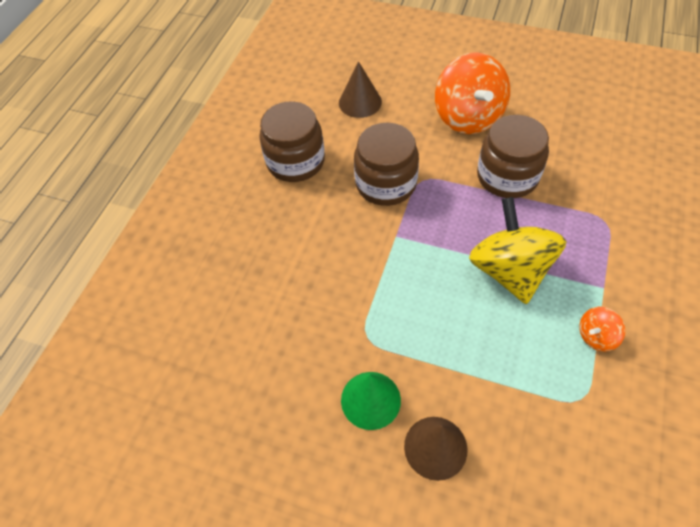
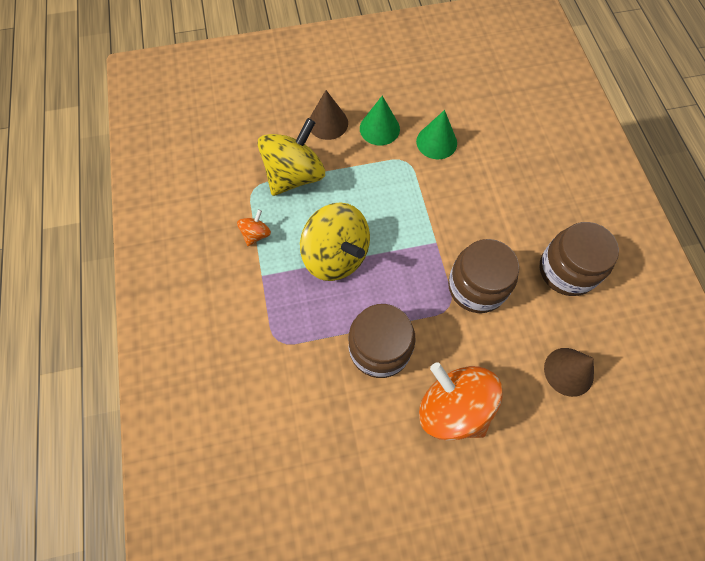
camera: 145 degrees right, 10 degrees up
none -> yellow spinning top [257,118,325,196]
none -> green cone [416,110,457,159]

